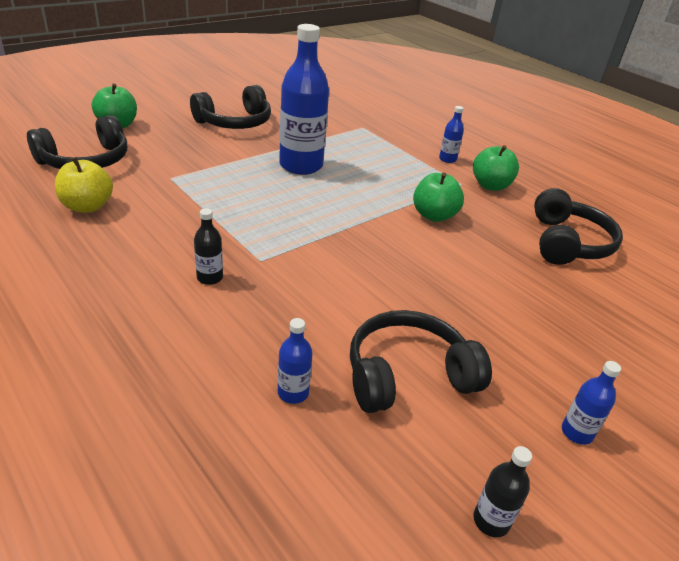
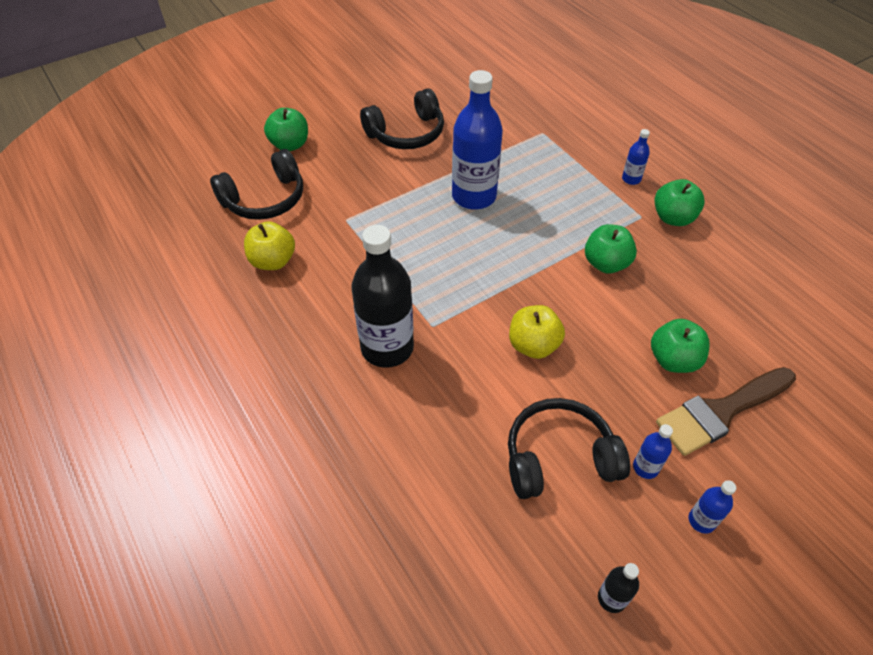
camera: 10 degrees right, 15 degrees up
black bottle [194,208,223,285] -> black bottle [352,225,414,368], size x2.29
blue bottle [278,318,312,404] -> blue bottle moved to [633,424,673,479]
black headphones [534,188,623,265] -> none
none -> yellow apple [509,305,565,359]
none -> green apple [651,319,710,373]
none -> brown brush [656,367,796,456]

